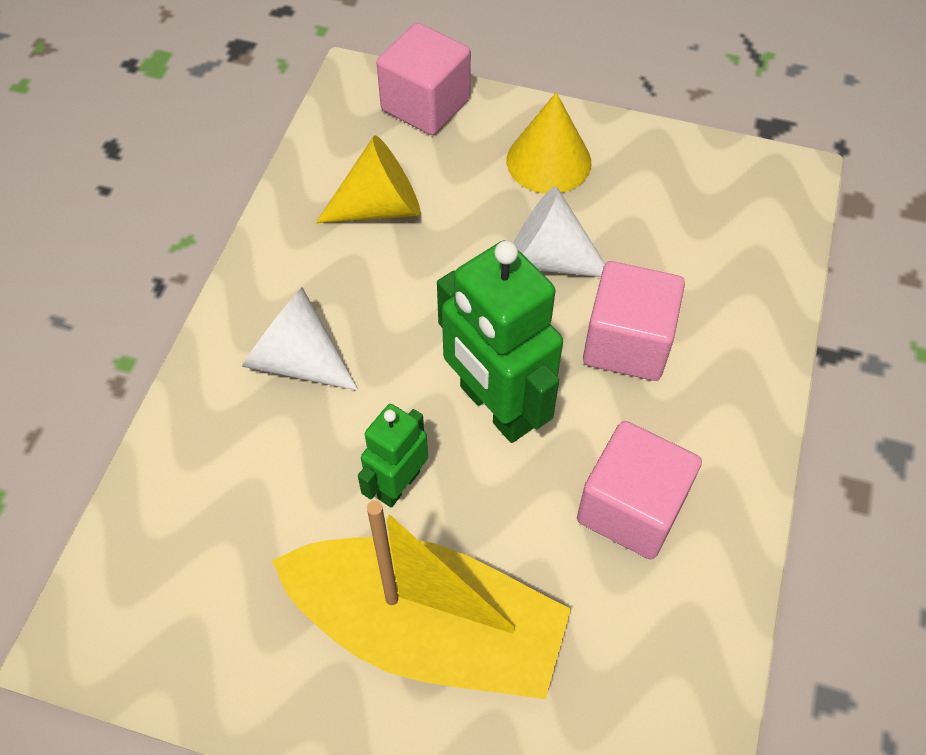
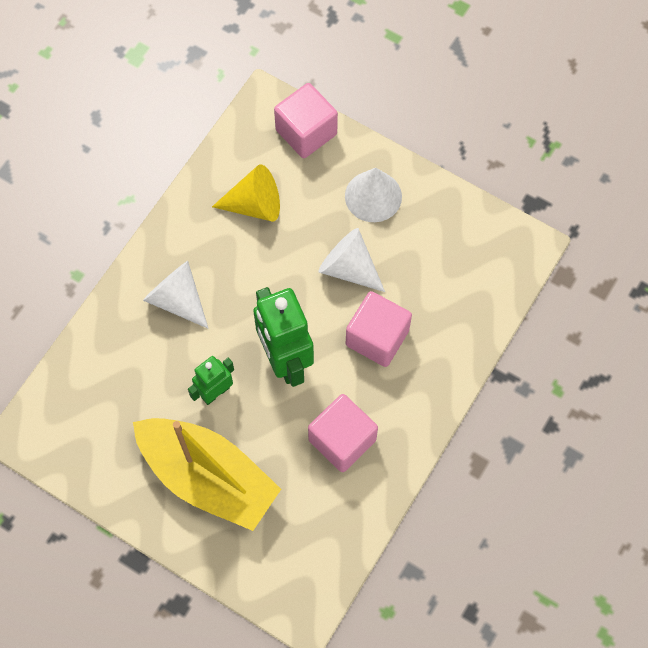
camera: 15 degrees right, 10 degrees up
yellow cone [507,92,591,194] -> white cone [345,168,402,222]

